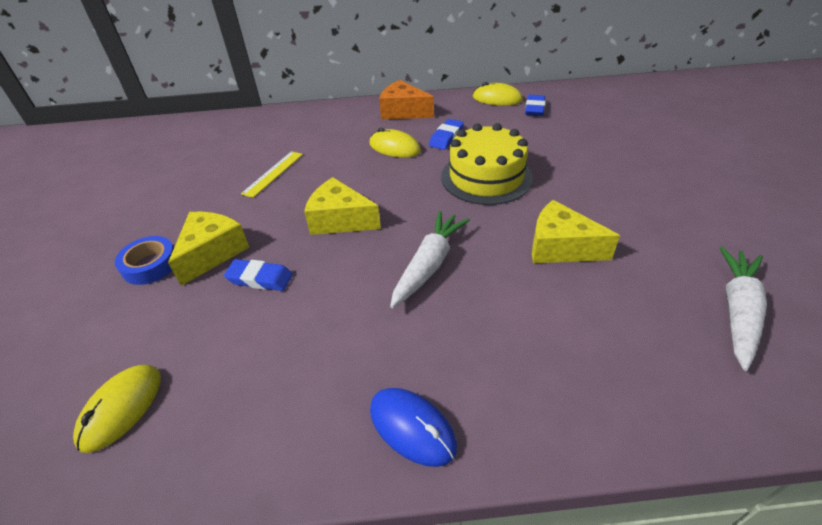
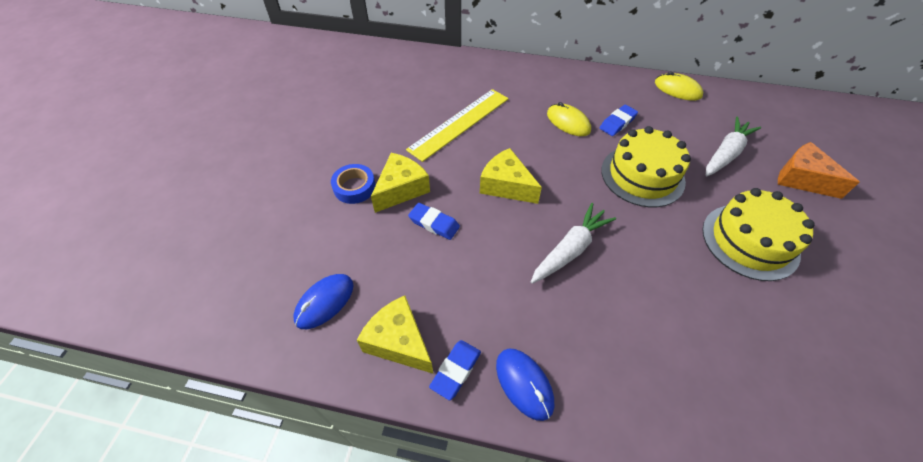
camera: 15 degrees right, 10 degrees up
yellow mouse [73,365,161,453] -> blue mouse [293,274,353,329]
yellow ruler [241,151,303,198] -> yellow ruler [406,89,509,162], size x1.80
orange cheese [379,80,434,119] -> orange cheese moved to [778,142,859,199]
blue eraser [525,95,545,116] -> blue eraser moved to [429,340,481,400]
yellow cheese [532,200,620,263] -> yellow cheese moved to [357,295,433,374]
white carrot [719,246,767,371] -> white carrot moved to [706,117,761,176]
none -> yellow cake [702,188,815,281]

